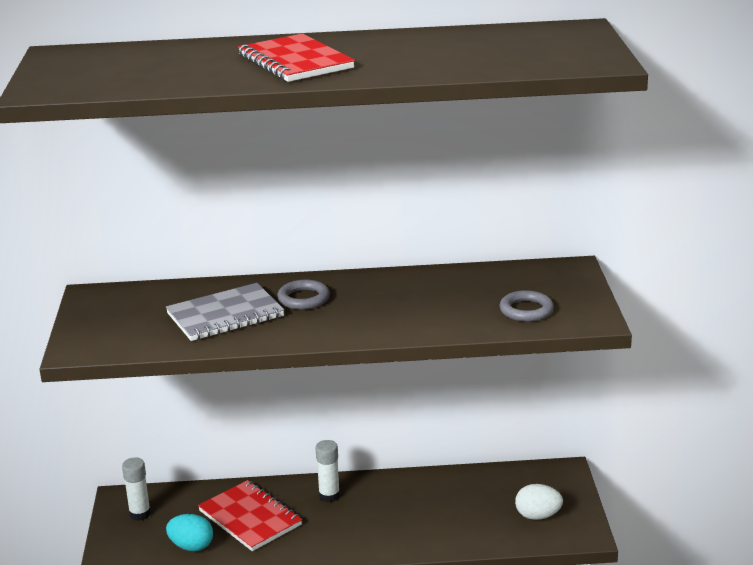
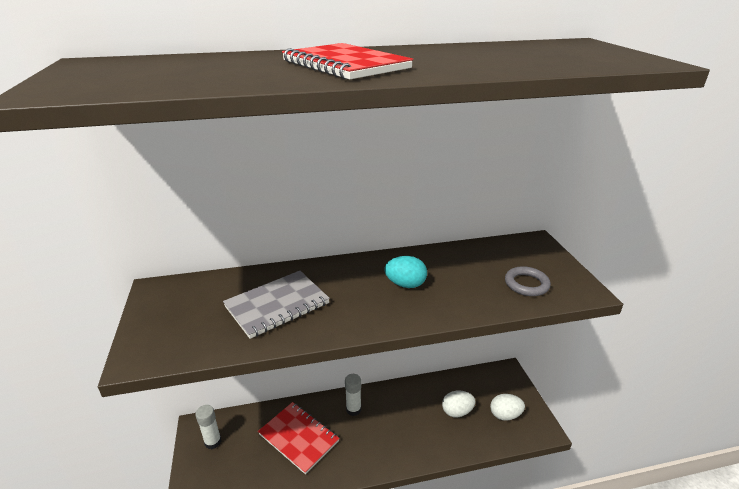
camera: 10 degrees left, 5 degrees up
turquoise egg [166,514,213,551] -> turquoise egg moved to [385,256,427,288]
grey ring [277,280,330,310] -> none
none -> white egg [442,390,476,417]

